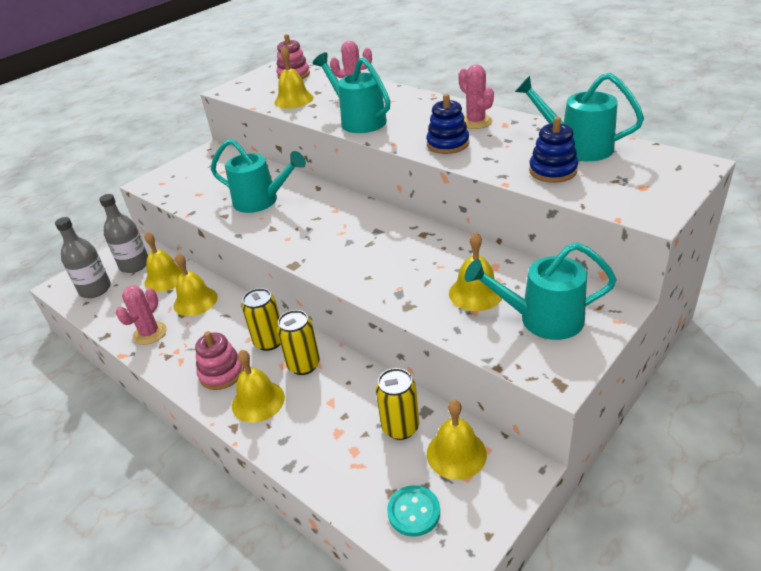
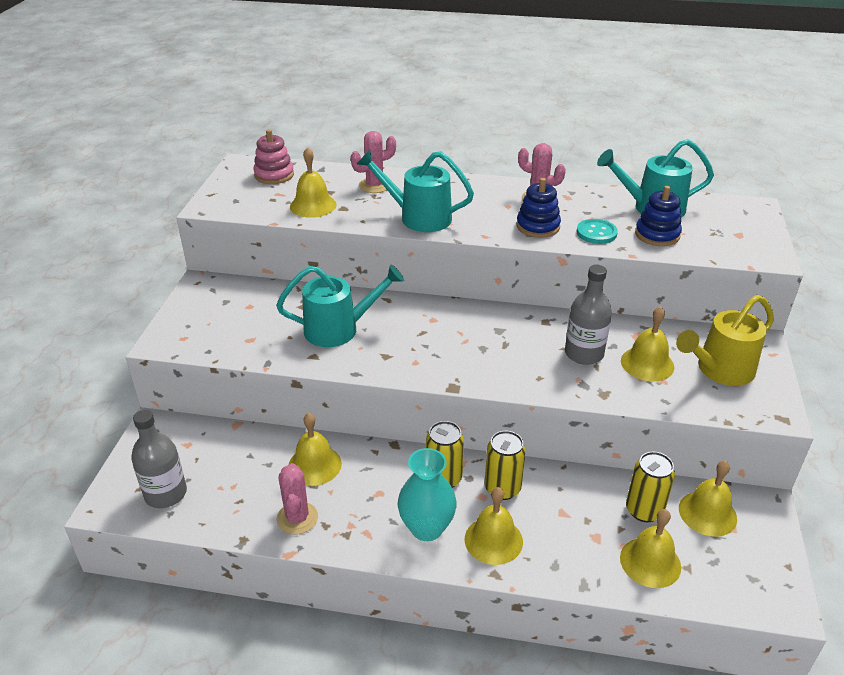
camera: 35 degrees left, 0 degrees up
grey bottle [99,194,148,273] -> grey bottle moved to [565,265,612,365]
yellow bell [144,232,183,292] -> yellow bell moved to [620,509,681,588]
pink stacking toy [195,331,244,390] -> turquoise vase [398,448,457,541]
turquoise button [387,485,440,537] -> turquoise button moved to [577,219,618,244]
turquoise watering can [464,242,617,340] -> yellow watering can [676,295,774,386]

